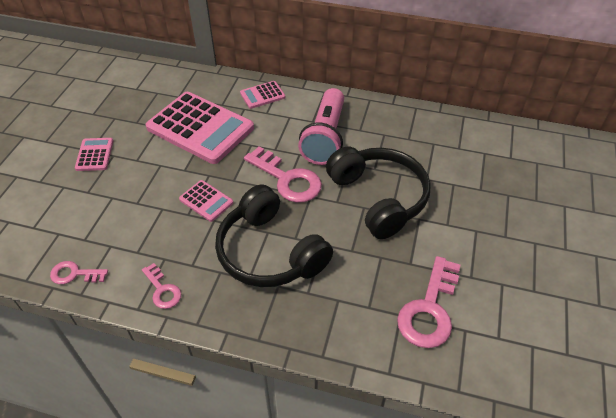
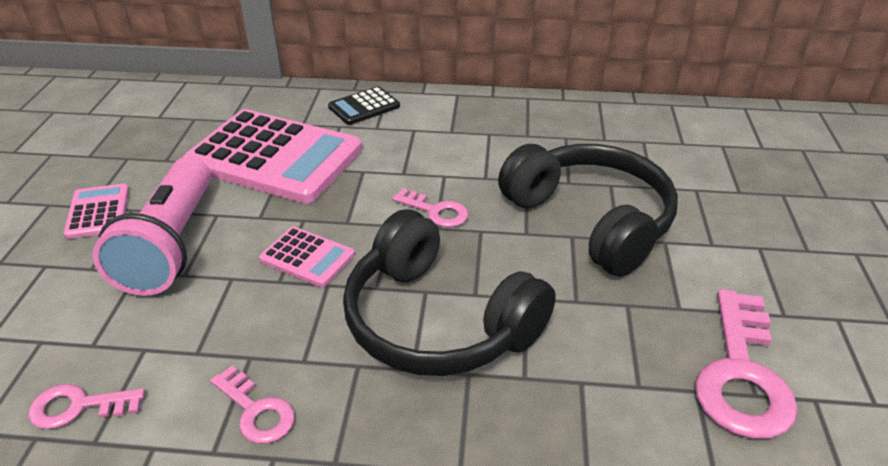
camera: 10 degrees left, 10 degrees down
pink calculator [240,81,285,109] -> black calculator [328,86,400,125]
pink key [244,147,322,203] -> pink key [392,188,468,227], size x0.55
pink flashlight [298,88,344,165] -> pink flashlight moved to [92,157,211,296]

